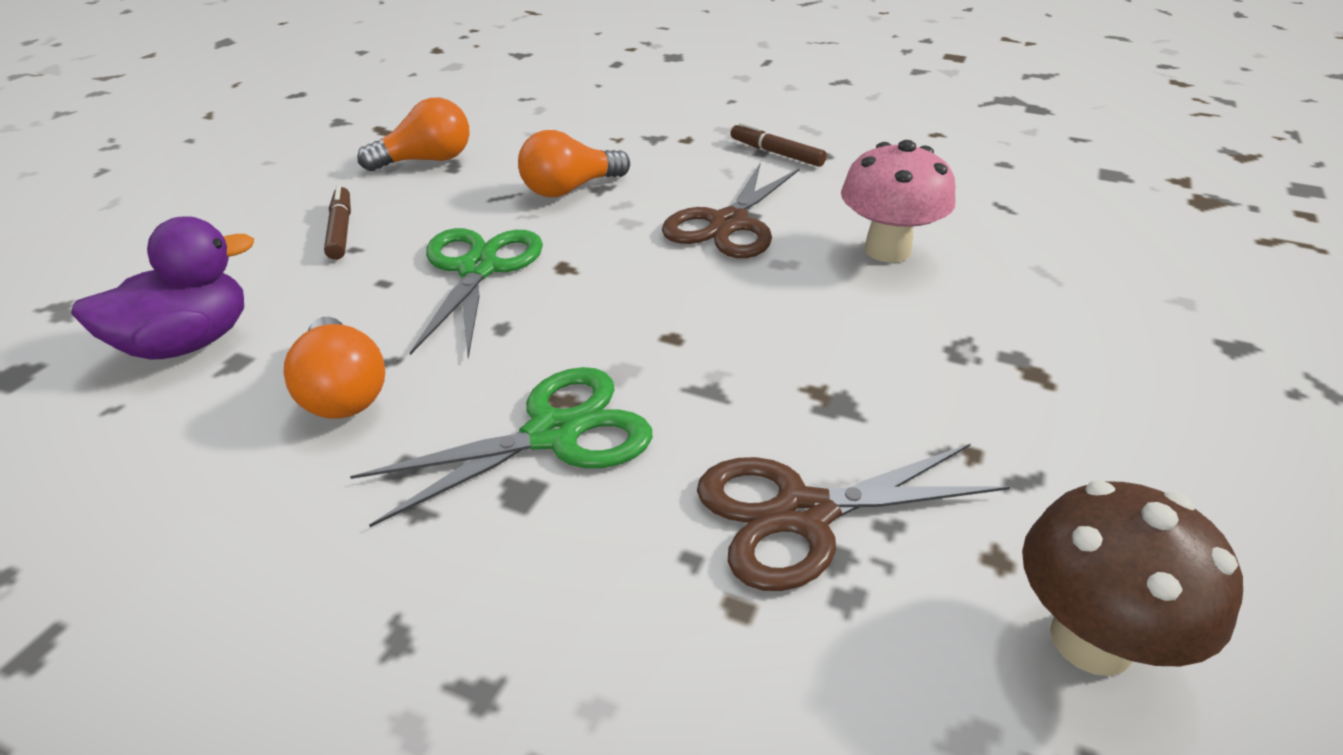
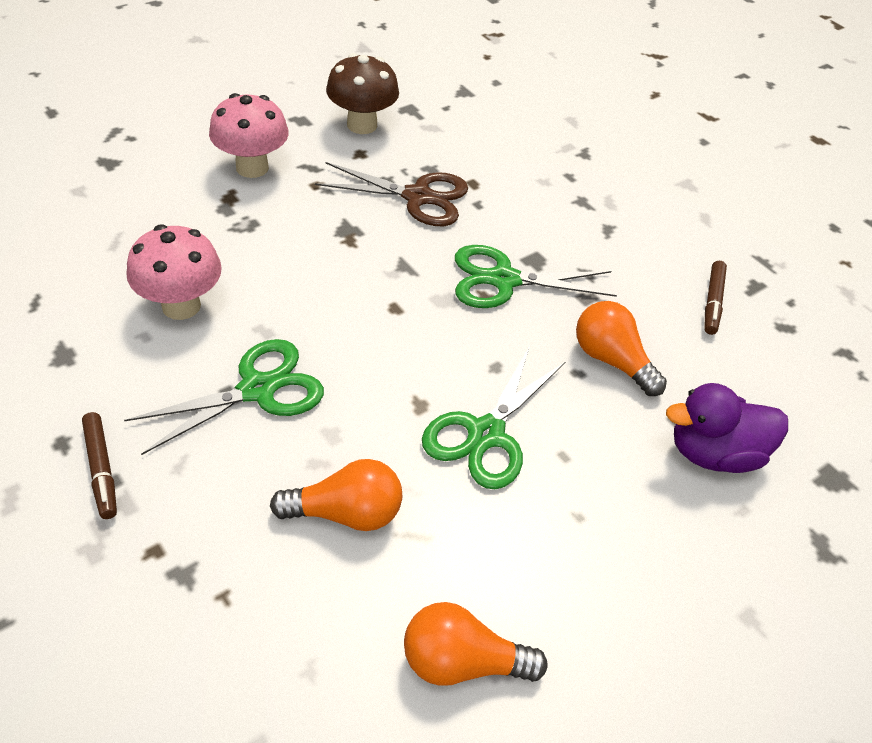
camera: 155 degrees left, 10 degrees up
orange light bulb [283,317,385,419] -> orange light bulb turned 45 degrees counterclockwise [576,301,667,396]
brown marker [324,185,351,260] -> brown marker moved to [704,261,727,335]
brown scissors [662,162,800,258] -> green scissors [124,339,324,455]
none -> pink mushroom [209,93,289,178]

